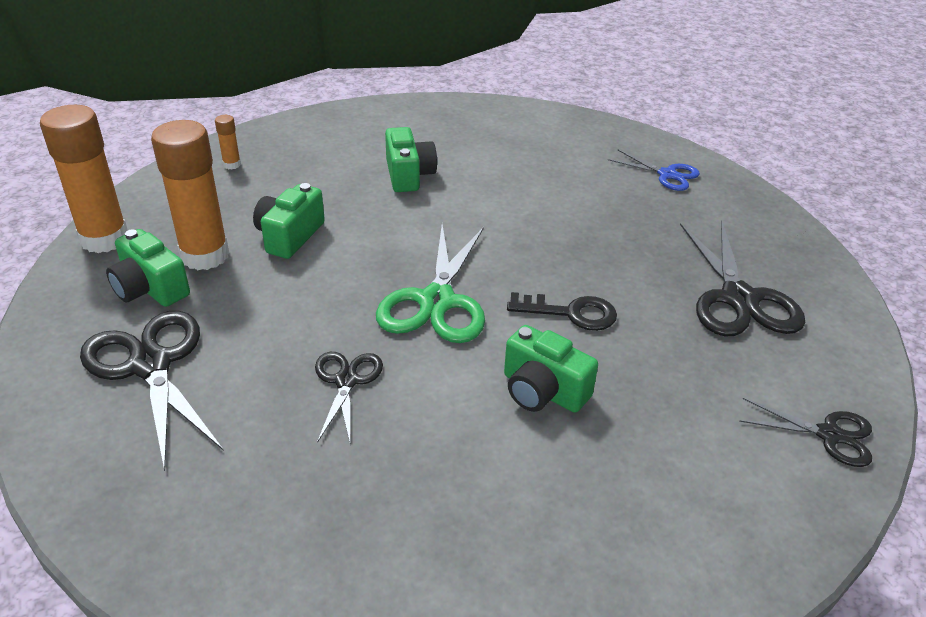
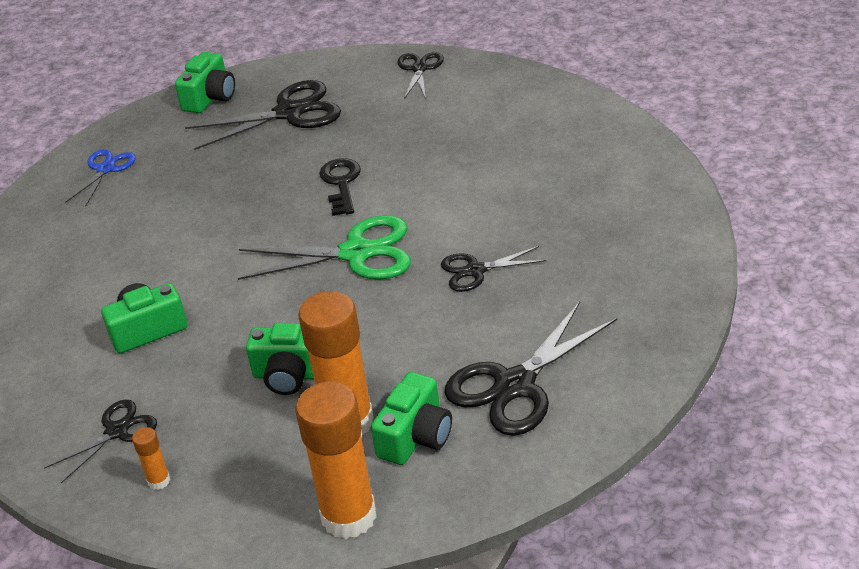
camera: 100 degrees left, 0 degrees up
green camera [504,325,598,413] -> green camera moved to [175,52,235,113]
none -> black scissors [44,400,157,483]

